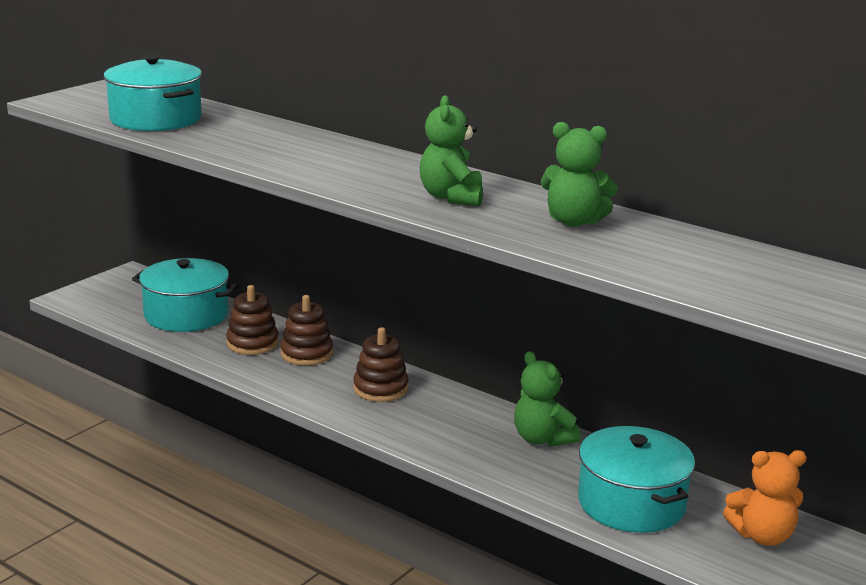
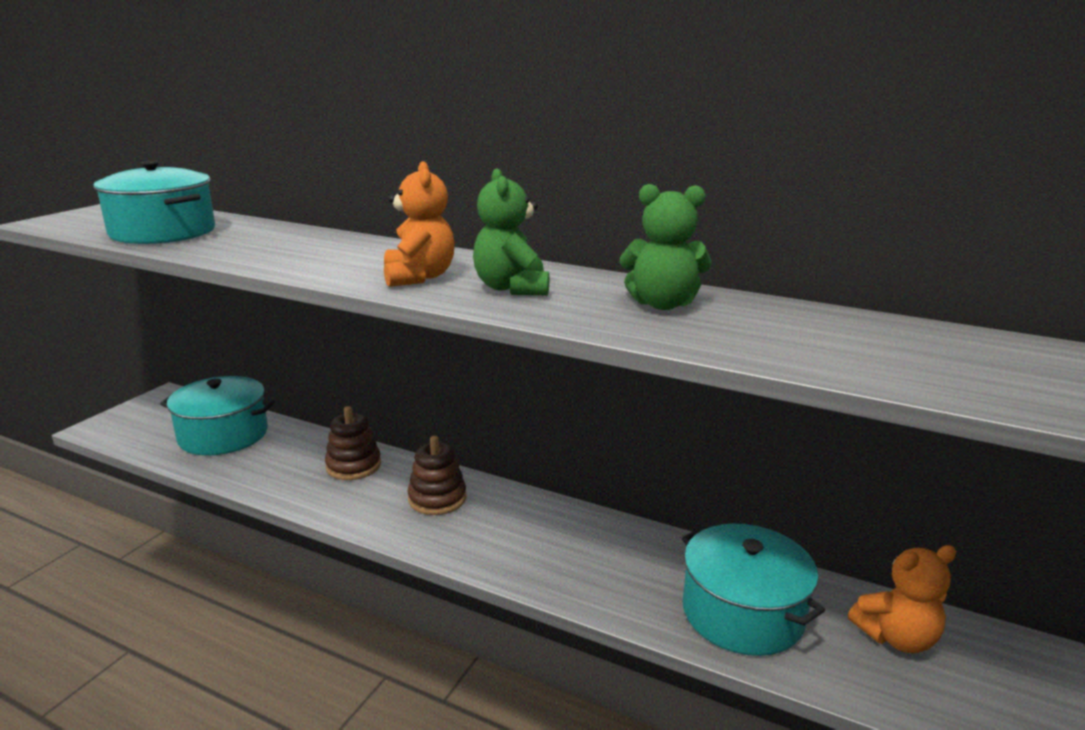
camera: 10 degrees left, 0 degrees up
brown stacking toy [226,285,279,355] -> none
green teddy bear [514,351,581,447] -> none
none -> orange teddy bear [384,161,455,287]

